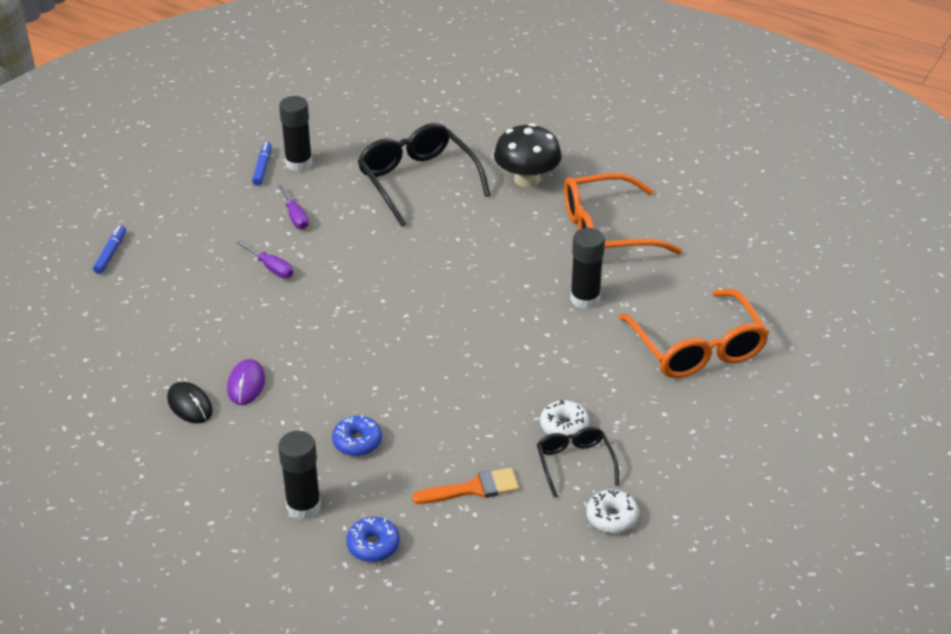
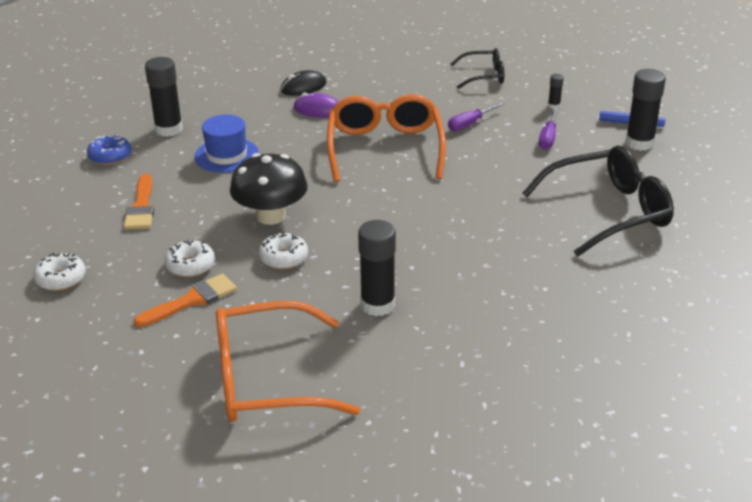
camera: 100 degrees right, 5 degrees down
blue marker [93,225,126,274] -> none
purple screwdriver [278,184,309,229] -> purple screwdriver turned 60 degrees counterclockwise [539,108,558,149]
blue donut [332,415,382,456] -> blue hat [194,114,259,173]
black mushroom [494,123,562,187] -> black mushroom moved to [230,153,308,225]
black glasses [537,427,619,498] -> black glasses moved to [450,48,504,89]
orange glasses [564,173,682,254] -> orange glasses moved to [327,94,446,182]
none -> orange brush [133,274,237,327]
none -> white donut [259,232,308,269]
none -> black glue stick [548,74,564,109]

